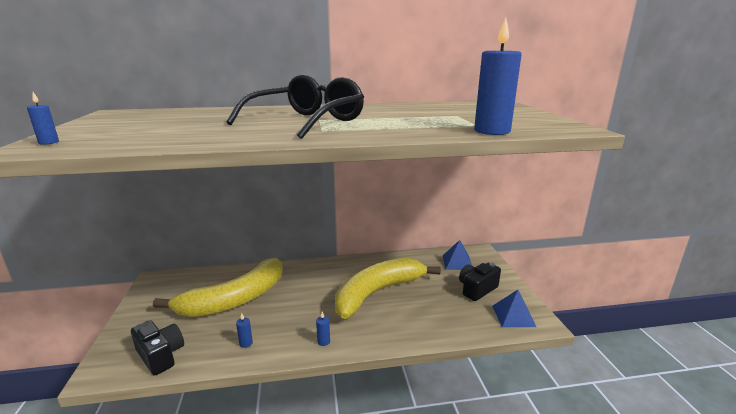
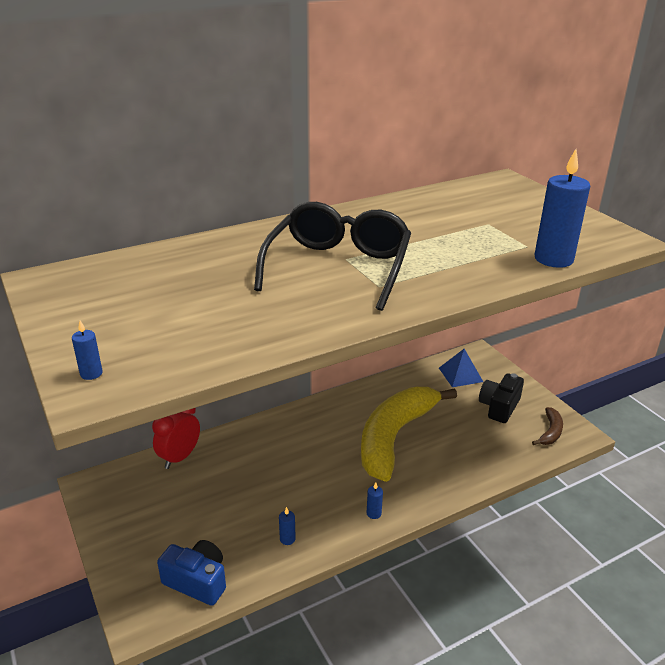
camera: 20 degrees left, 10 degrees up
black camera [131,320,184,376] -> blue camera [157,540,226,606]
yellow banana [153,258,283,317] -> none
blue pyramid [492,290,536,327] -> brown banana [532,407,563,445]
none -> red clock [152,408,200,469]

